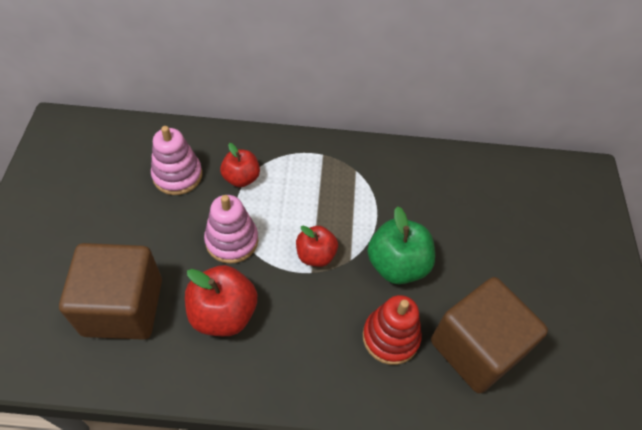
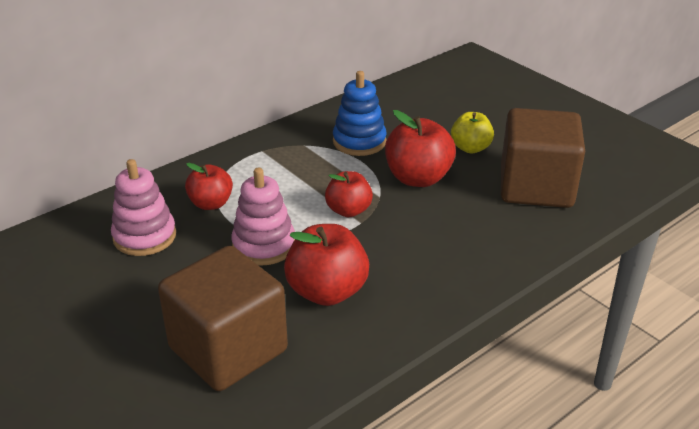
camera: 40 degrees left, 20 degrees down
red stacking toy [363,295,422,365] -> none
green apple [367,206,435,284] -> red apple [385,110,456,187]
none -> blue stacking toy [333,71,387,156]
none -> yellow apple [451,112,494,153]

